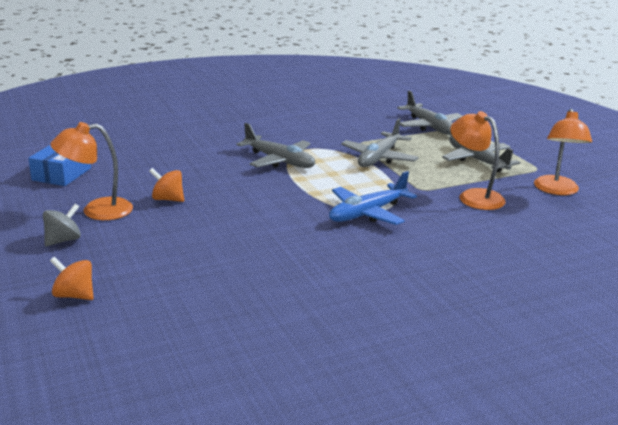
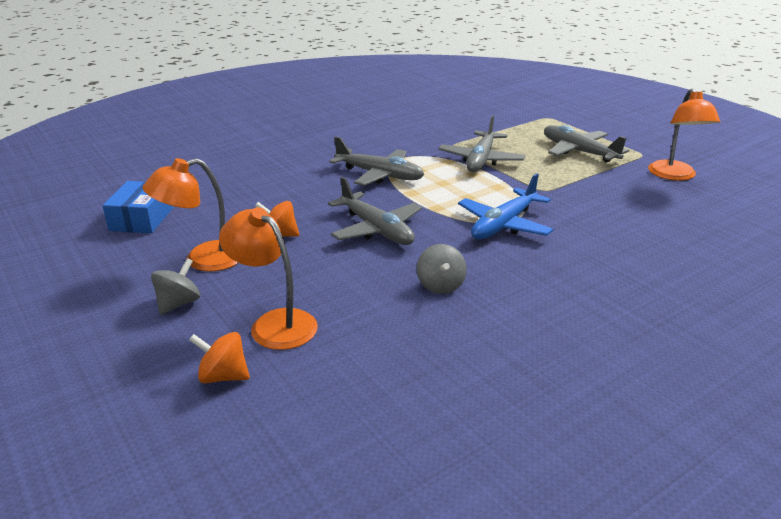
camera: 10 degrees left, 5 degrees up
grey plane [397,91,463,135] -> grey plane moved to [328,177,422,245]
orange lamp [450,111,506,210] -> orange lamp moved to [219,207,318,350]
none -> grey spinning top [417,244,467,294]

